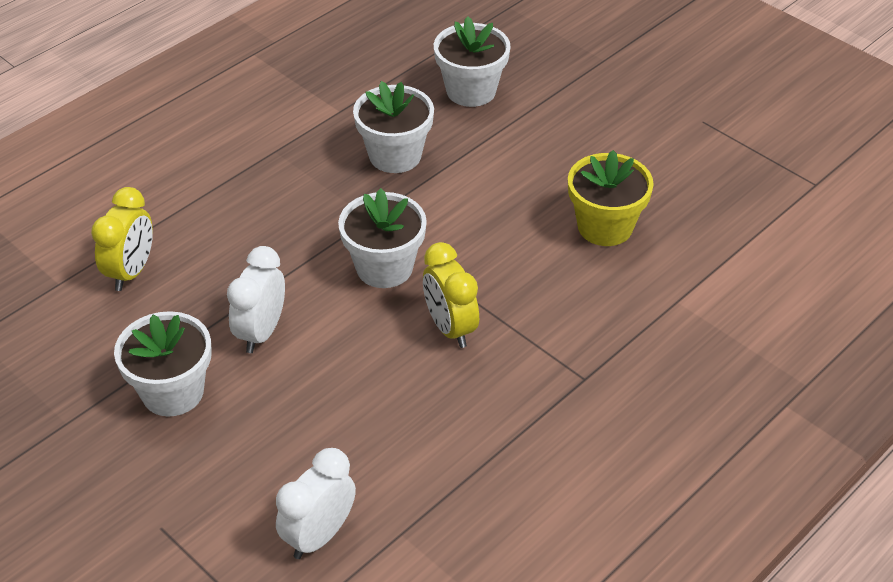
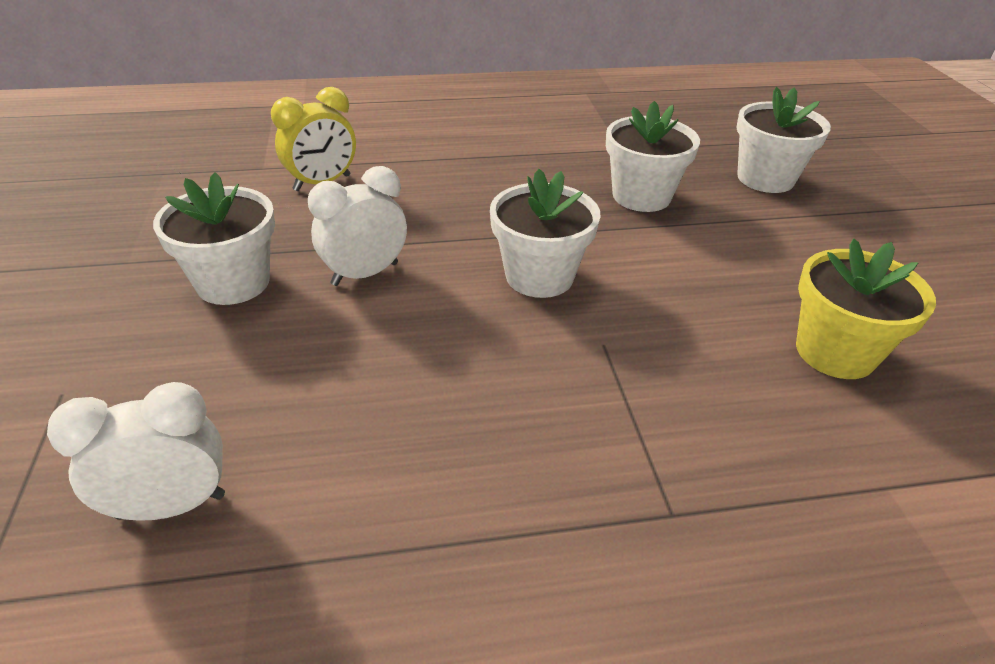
camera: 35 degrees right, 5 degrees down
yellow clock [423,242,479,348] -> none

